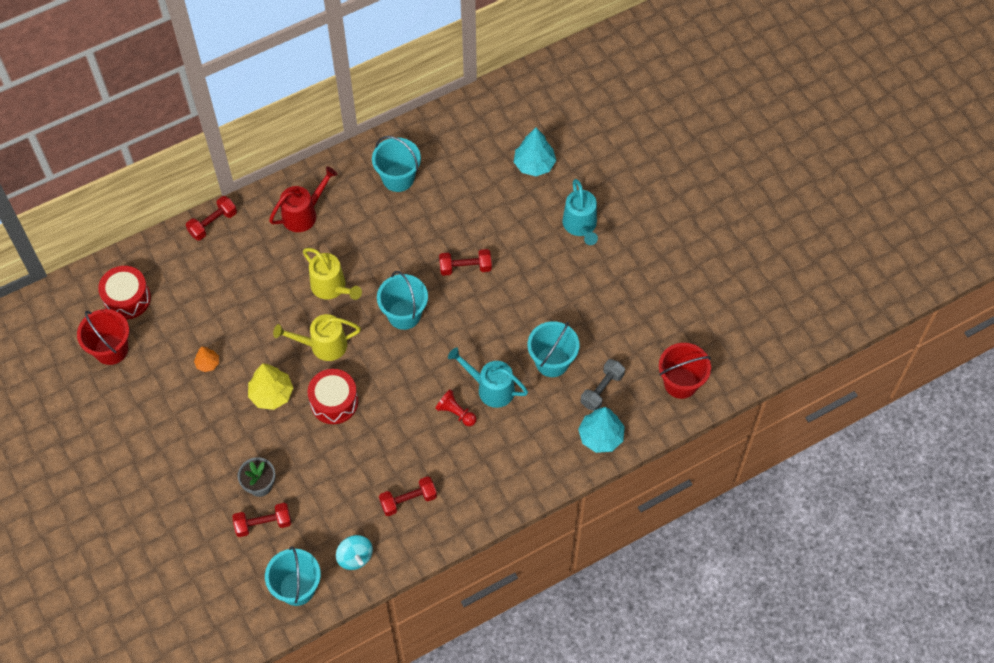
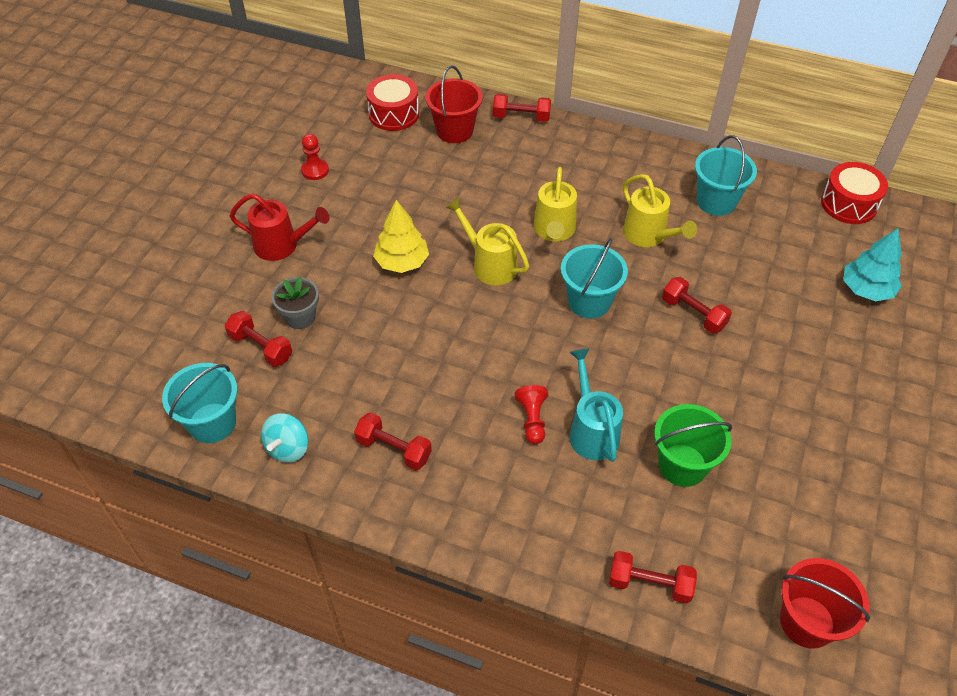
camera: 50 degrees right, 10 degrees down
red bucket [77,309,129,365] -> red bucket moved to [426,65,483,143]
orange tree [194,346,219,372] -> none
red watering can [269,166,338,232] -> red watering can moved to [230,193,329,261]
red drum [308,369,358,424] -> red drum moved to [821,162,888,224]
turquoise bucket [528,321,579,377] -> green bucket [654,404,732,487]
turquoise watering can [562,179,598,245] -> none
turquoise tree [578,407,625,453] -> red dumbbell [609,551,697,604]
grey dumbbell [581,359,625,411] -> none
none -> red pawn [301,134,329,180]
none -> yellow watering can [623,174,697,247]

